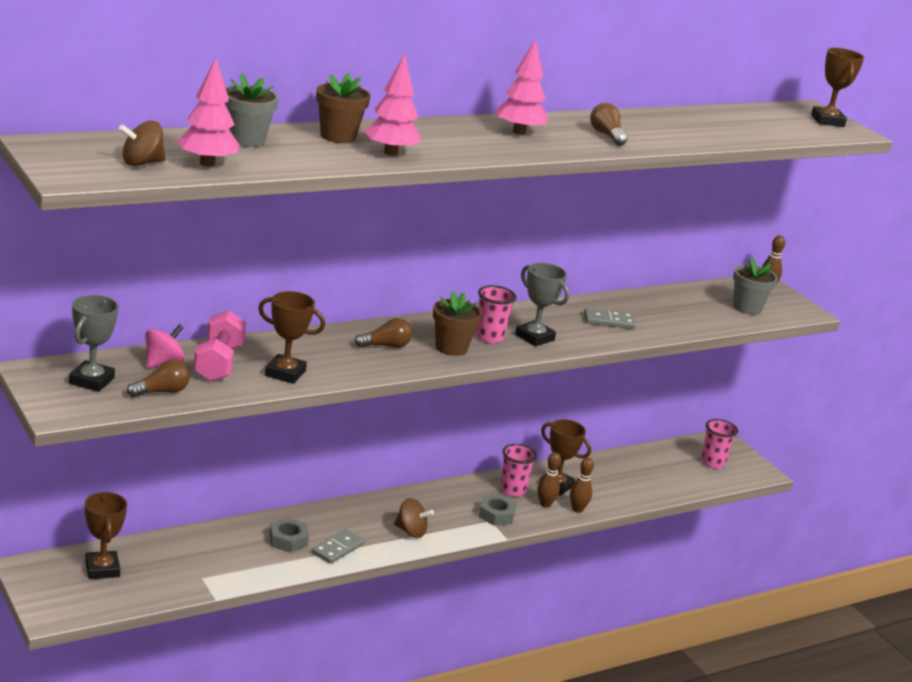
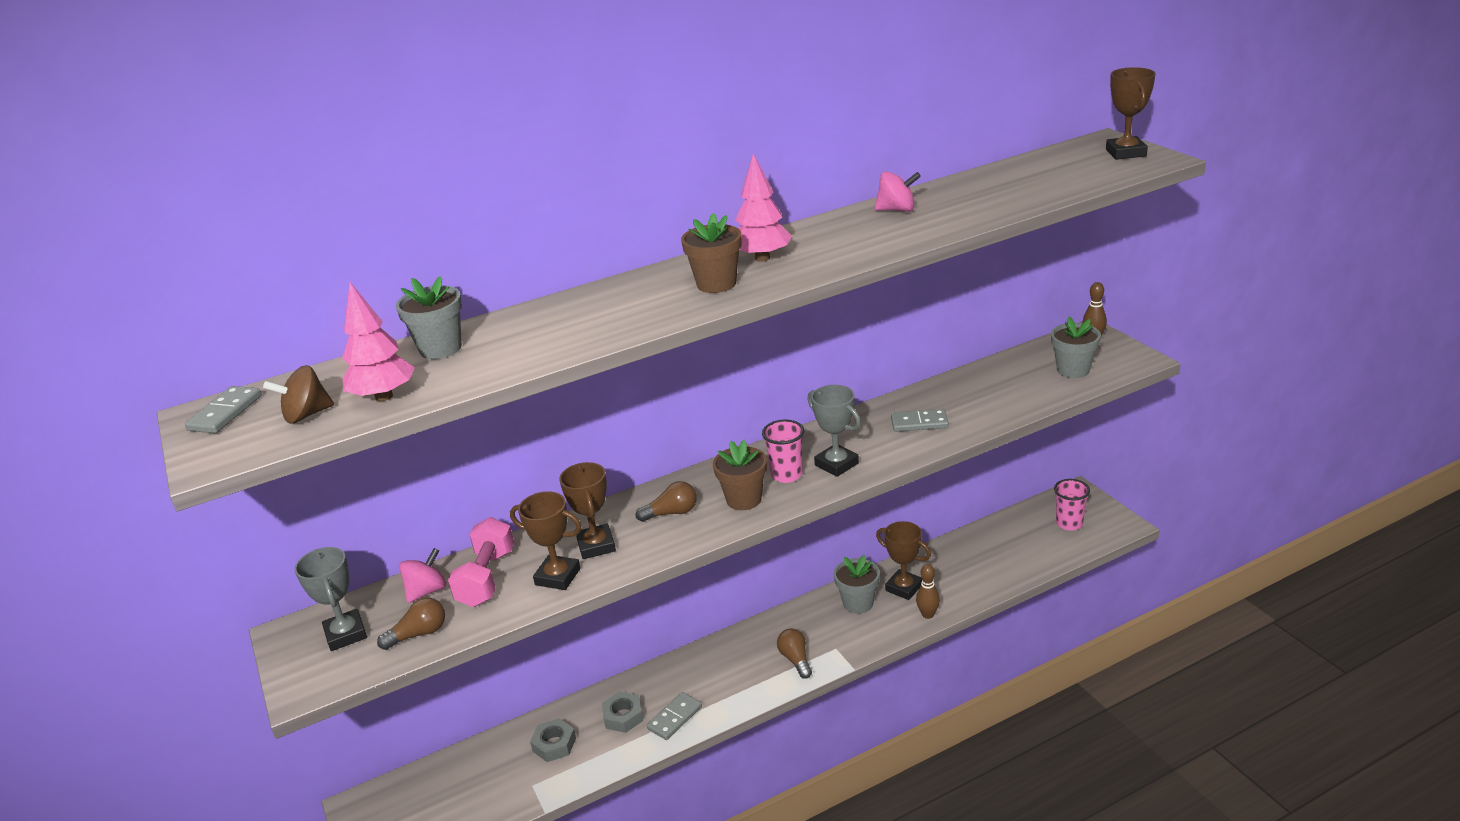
camera: 10 degrees right, 5 degrees up
grey trophy [69,295,118,392] -> grey trophy turned 45 degrees counterclockwise [294,547,367,651]
brown trophy [85,492,127,579] -> brown trophy moved to [559,462,616,559]
brown flower pot [316,73,370,143] -> brown flower pot moved to [681,213,742,293]
pink tree [364,53,422,156] -> none
brown spinning top [394,498,434,538] -> none
grey nut [478,495,517,526] -> grey nut moved to [530,718,576,762]
pink cup [500,444,537,497] -> grey flower pot [834,555,880,614]
brown bowling pin [537,452,561,508] -> none
brown light bulb [590,103,627,146] -> brown light bulb moved to [777,629,812,679]
none -> grey domino [185,386,262,433]
none -> pink spinning top [875,171,921,212]

